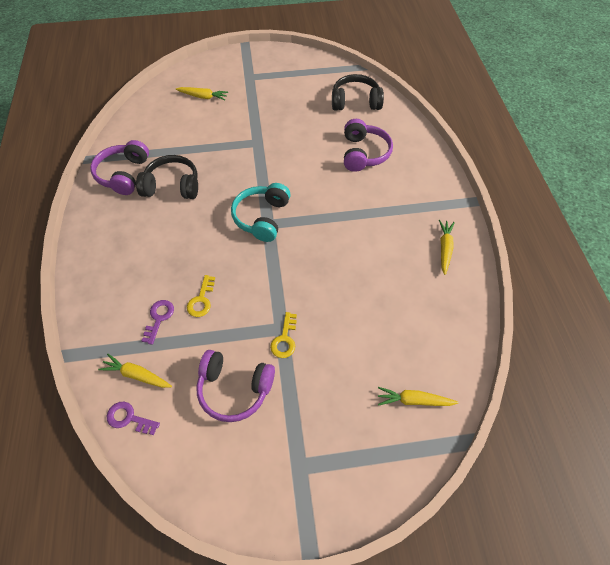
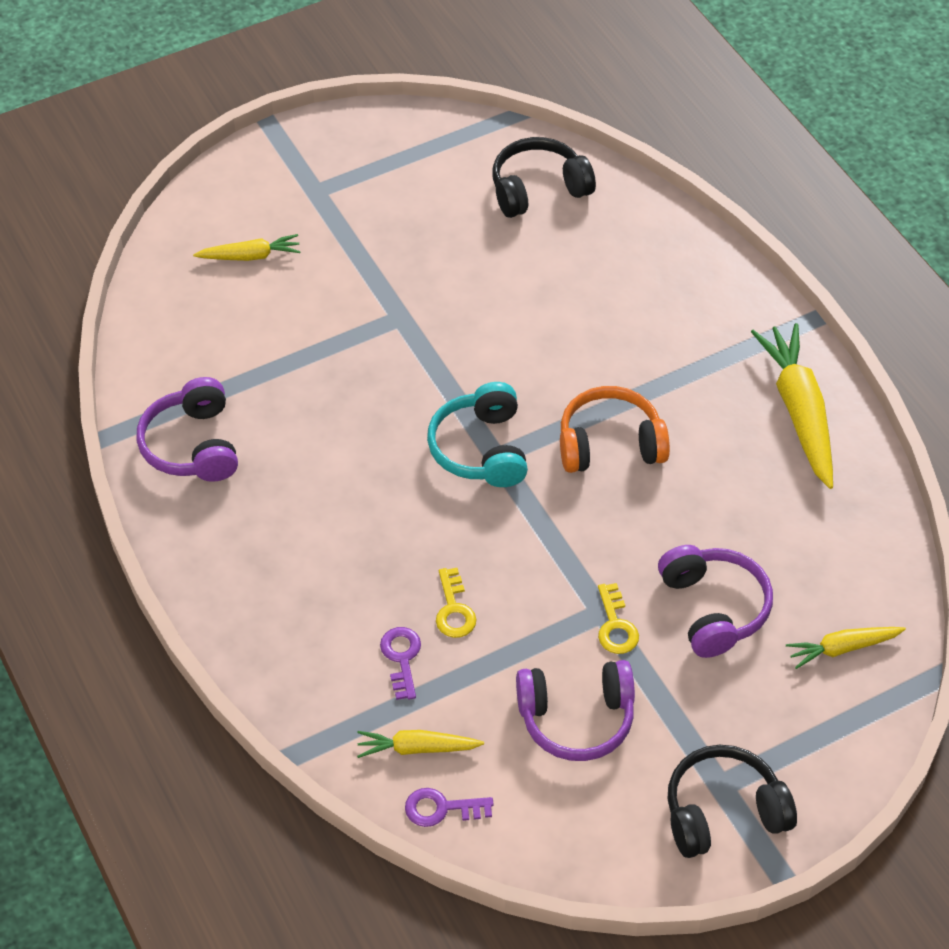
camera: 20 degrees left, 5 degrees down
black headphones [136,155,198,199] -> black headphones moved to [667,745,797,858]
purple headphones [344,119,393,172] -> purple headphones moved to [658,545,773,658]
yellow carrot [439,220,455,275] -> yellow carrot [751,323,833,489], size x1.83
none -> orange headphones [560,386,670,473]

